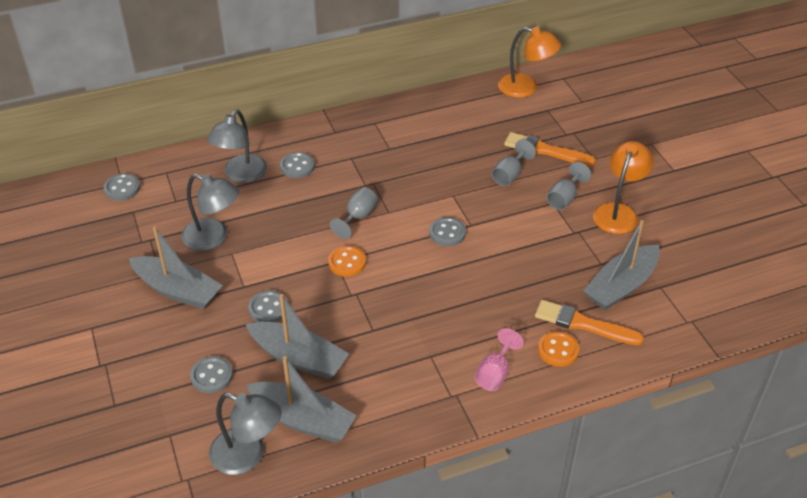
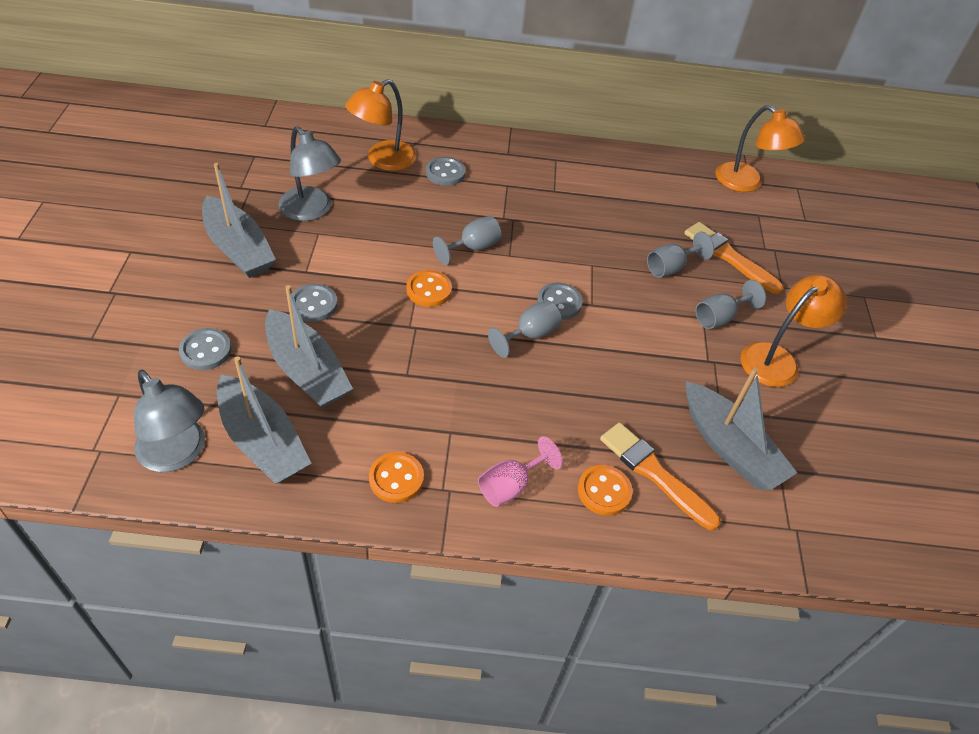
camera: 20 degrees right, 5 degrees up
grey button [104,173,140,201] -> none
grey lamp [207,109,267,183] -> orange lamp [345,79,416,171]
grey boat [583,220,660,310] -> grey boat turned 105 degrees counterclockwise [686,367,797,490]
none -> orange button [369,452,424,503]
none -> grey goblet [488,300,562,358]

